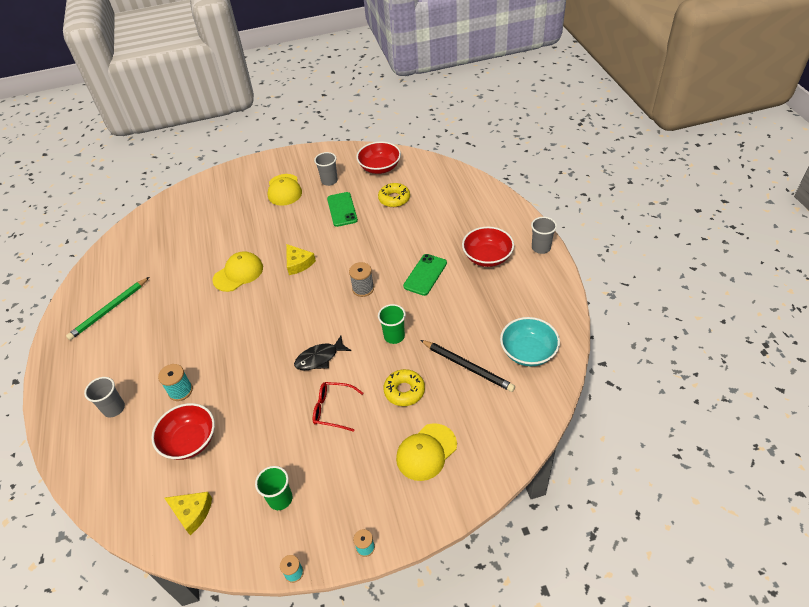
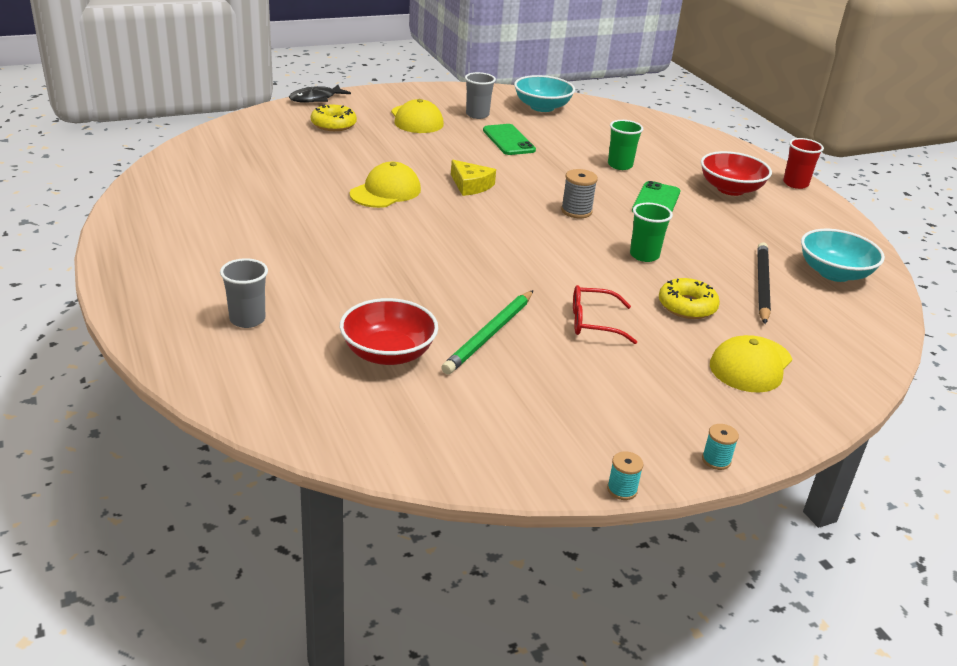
camera: 15 degrees left, 15 degrees down
green pencil [66,277,149,340] -> green pencil moved to [441,290,533,374]
turquoise spool [158,364,193,401] -> none
yellow cheese [165,492,212,535] -> none
green cup [255,466,292,510] -> green cup moved to [608,120,643,170]
black fish [294,336,351,370] -> black fish moved to [289,85,351,103]
red bowl [356,141,401,174] -> turquoise bowl [514,75,575,112]
yellow donut [378,183,410,207] -> yellow donut moved to [311,104,357,131]
black pencil [420,340,515,392] -> black pencil turned 105 degrees counterclockwise [757,242,771,324]
grey cup [531,217,557,254] -> red cup [783,138,824,189]

